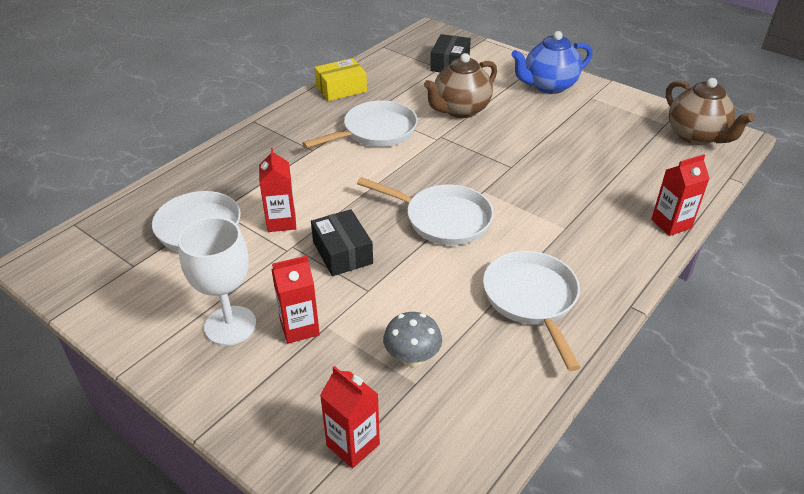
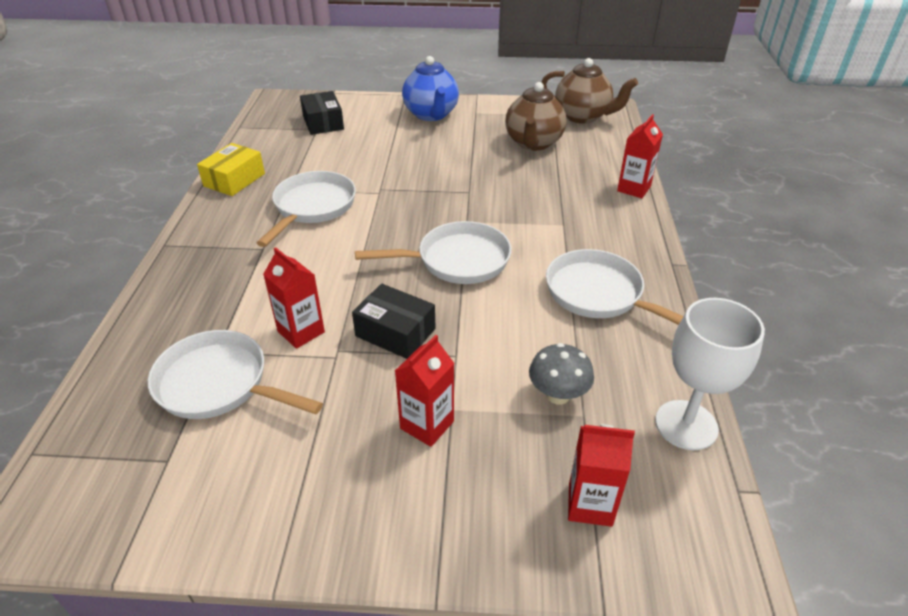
camera: 35 degrees left, 0 degrees up
white goblet [178,217,256,346] -> white goblet moved to [655,298,765,450]
brown teapot [424,53,497,118] -> brown teapot moved to [505,82,566,151]
blue teapot [511,31,592,94] -> blue teapot turned 45 degrees counterclockwise [402,56,459,121]

